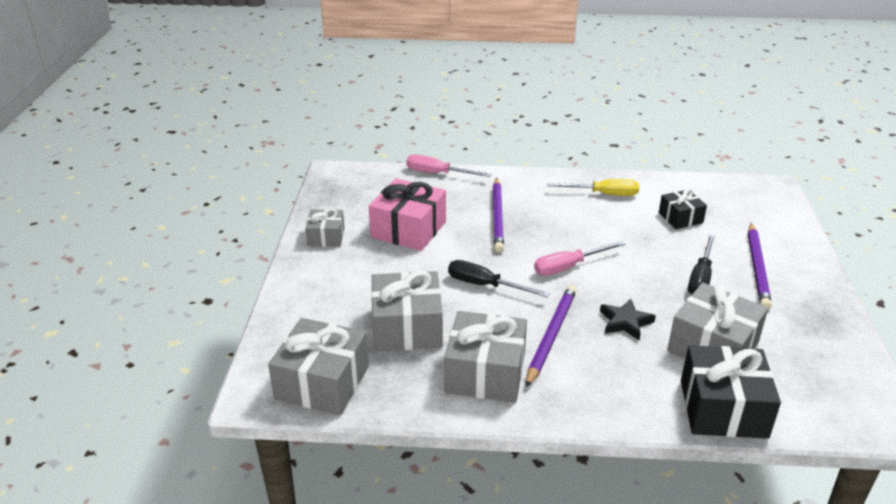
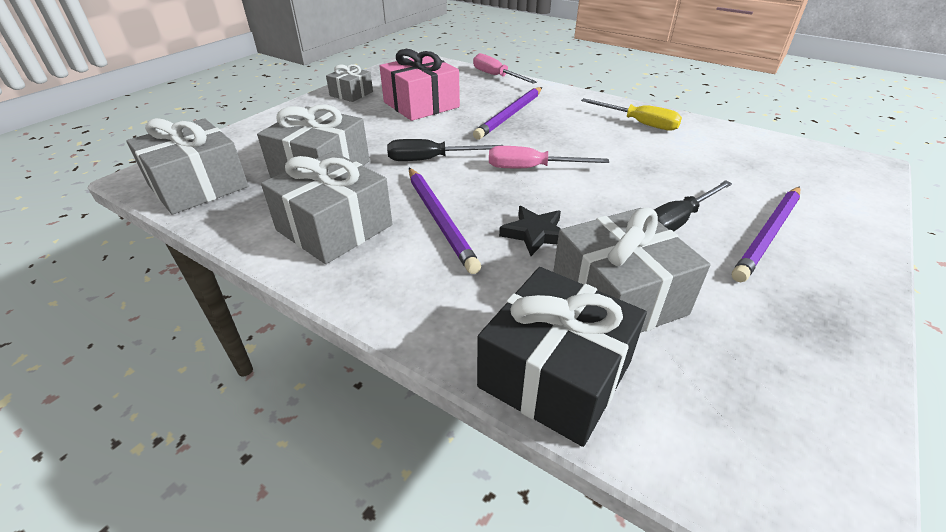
camera: 30 degrees right, 5 degrees up
black screwdriver [448,260,550,297] -> black screwdriver turned 60 degrees counterclockwise [387,139,503,161]
purple pencil [526,285,577,387] -> purple pencil turned 105 degrees clockwise [409,168,481,274]
black gift [659,189,707,229] -> none

